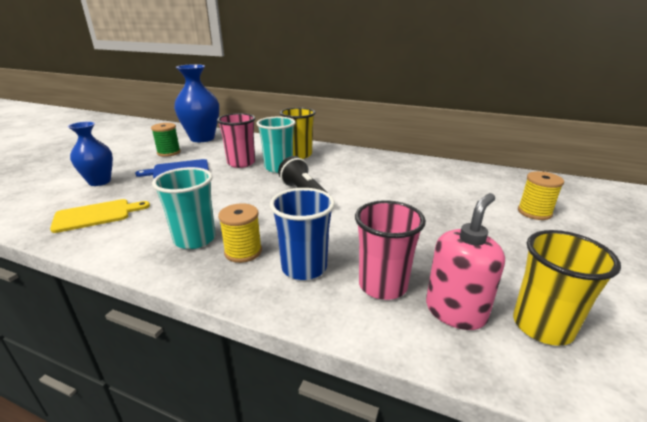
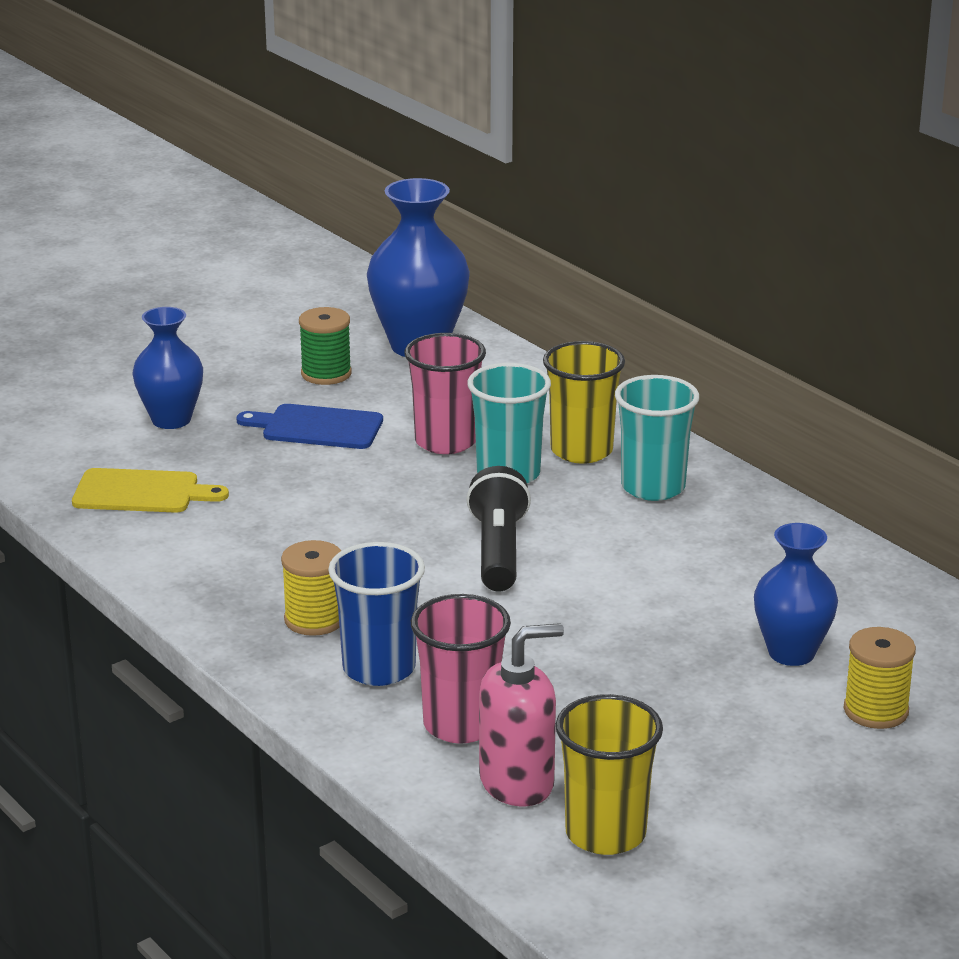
camera: 30 degrees right, 0 degrees up
turquoise cup [152,167,216,249] -> turquoise cup moved to [615,375,699,501]
none -> blue vase [754,523,838,666]

